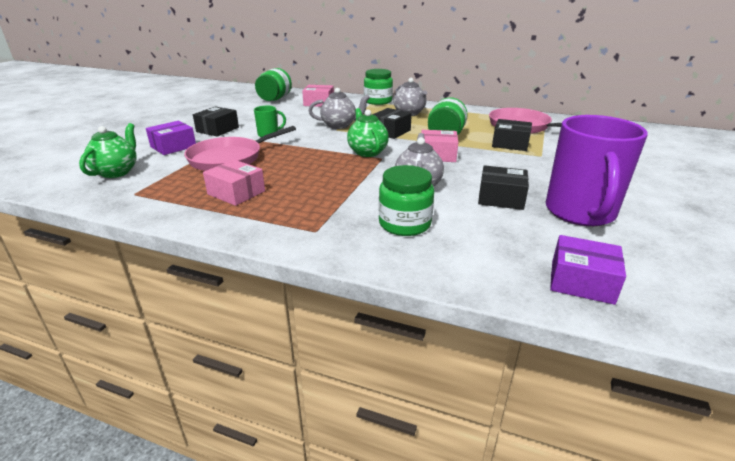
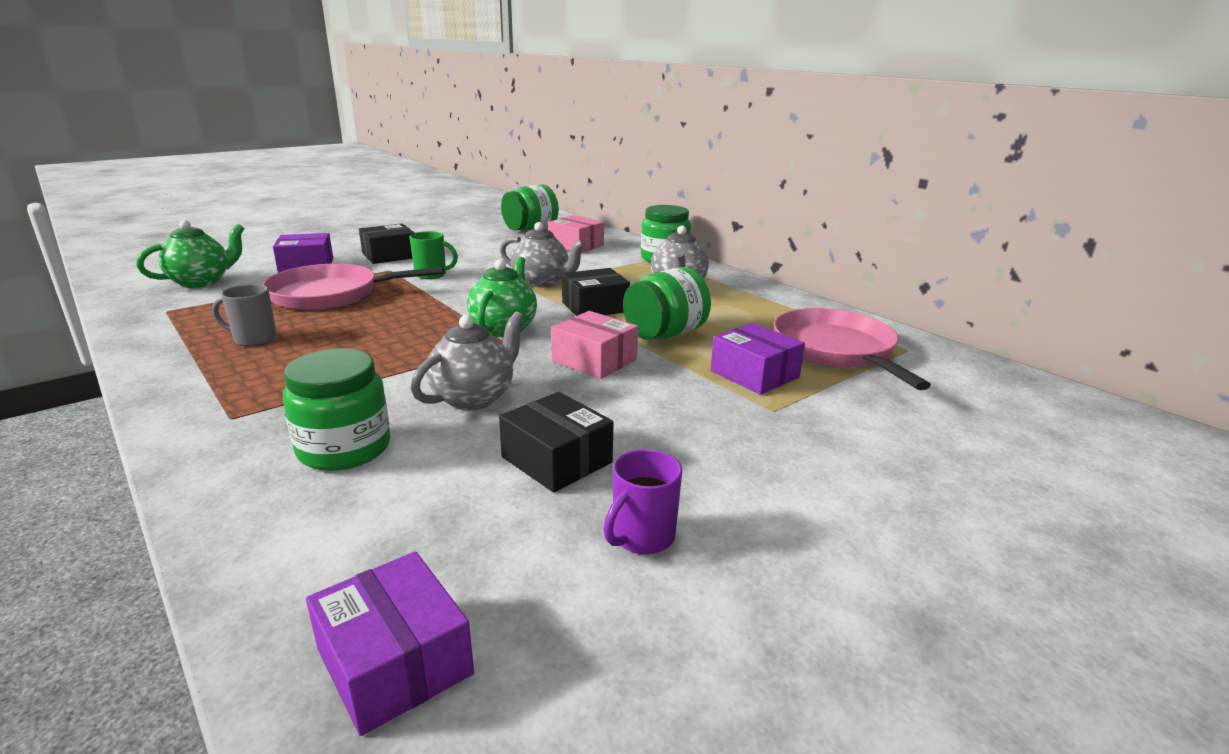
camera: 30 degrees right, 5 degrees down
pink box [203,160,265,206] -> grey mug [212,284,277,346]
black box [492,119,532,151] -> purple box [710,323,805,395]
purple mug [546,115,648,226] -> purple mug [603,449,682,555], size x0.44

